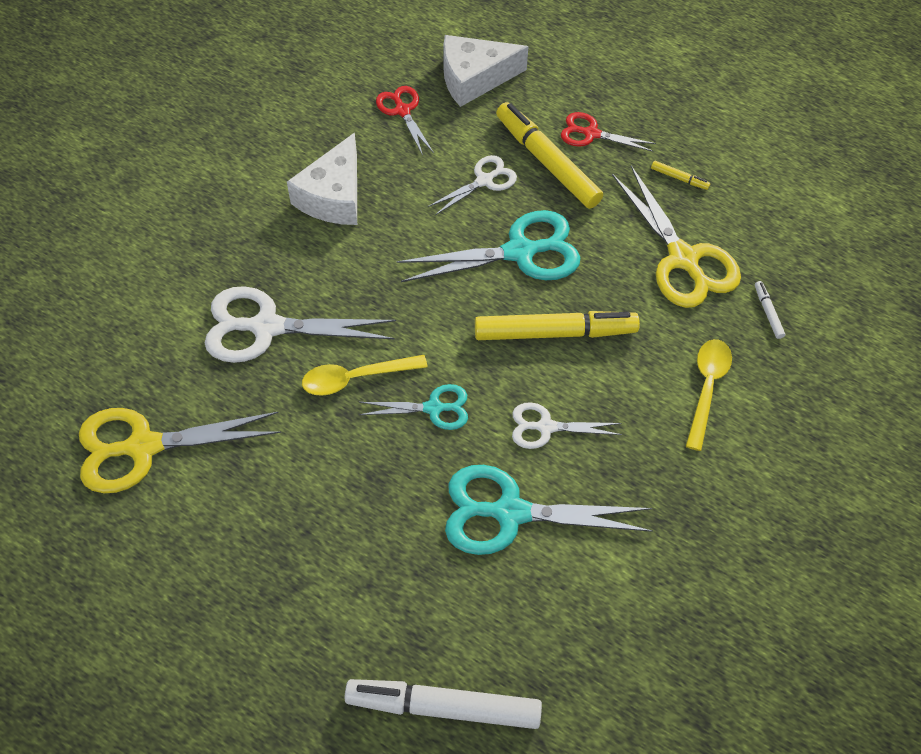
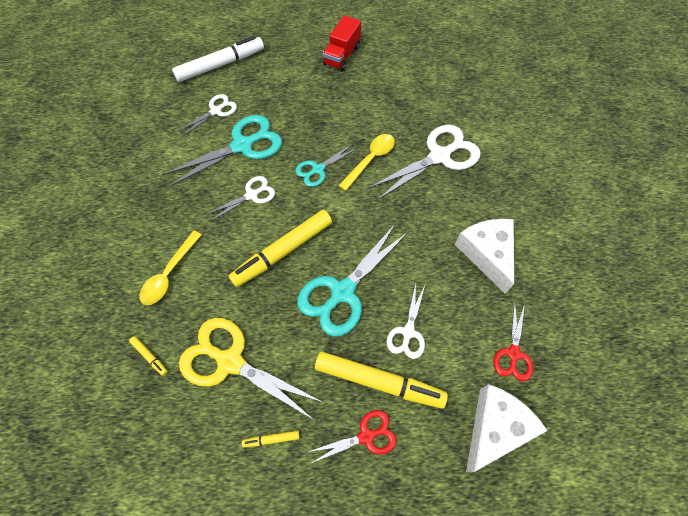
camera: 145 degrees right, 5 degrees up
yellow scissors [79,408,281,493] -> none
red scissors [376,86,434,155] -> red scissors turned 75 degrees clockwise [494,301,533,381]
yellow spoon [686,339,732,451] -> yellow spoon turned 45 degrees clockwise [139,230,202,305]
white marker [755,281,785,339] -> yellow marker [129,336,168,376]
none -> white scissors [177,94,237,137]
none -> red truck [323,15,361,71]

